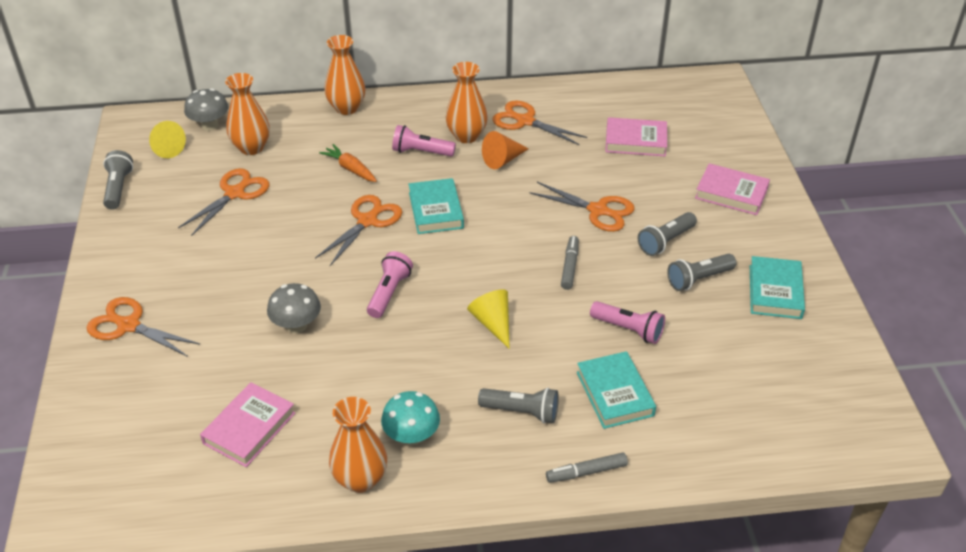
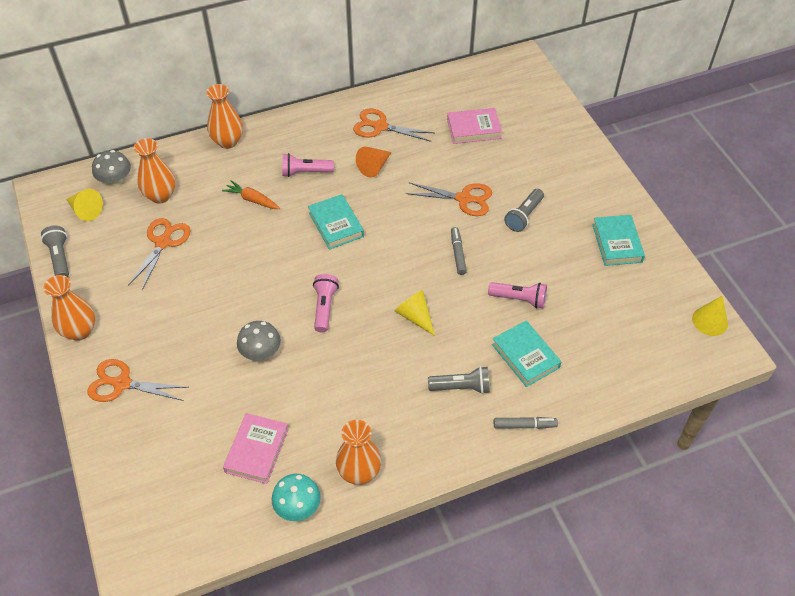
camera: 15 degrees left, 10 degrees up
orange scissors [315,195,402,266] -> none
turquoise mushroom [381,391,440,446] -> turquoise mushroom moved to [272,474,321,521]
orange vase [445,62,488,143] -> orange vase moved to [43,275,95,341]
grey marker [546,452,628,483] -> grey marker turned 150 degrees counterclockwise [494,417,558,429]
grey flashlight [667,254,736,291] -> none
pink book [695,163,770,215] -> none
none -> yellow cone [692,295,728,336]

